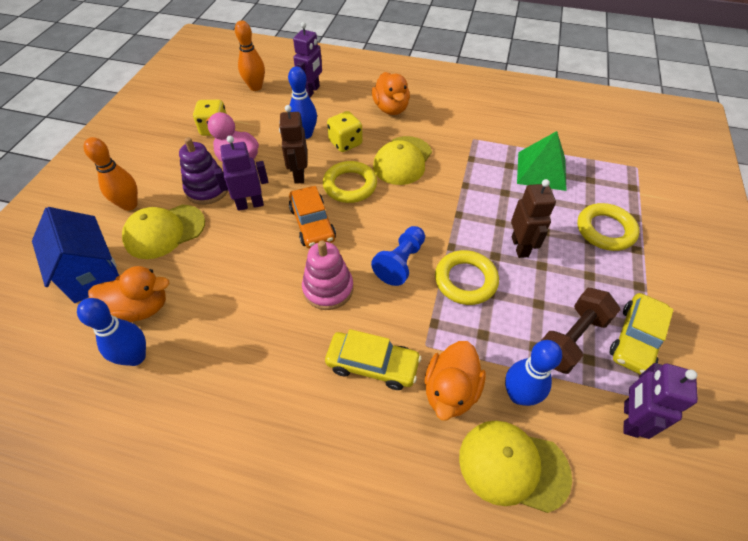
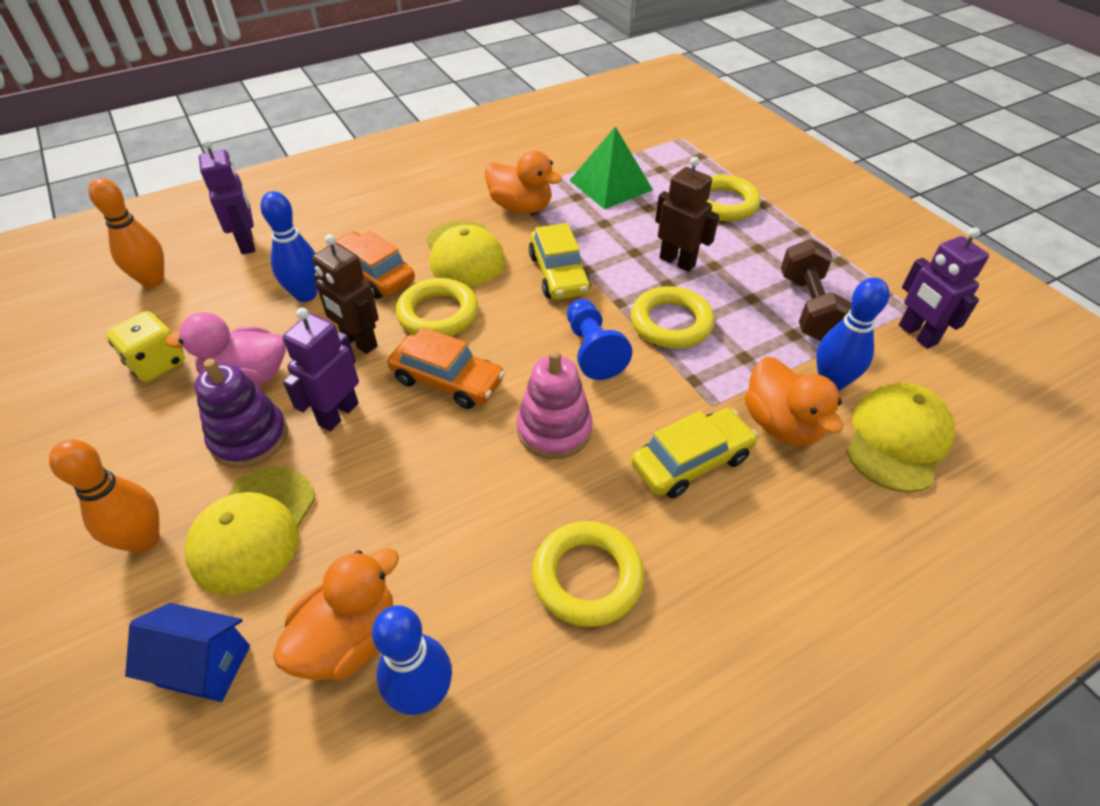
camera: 45 degrees left, 5 degrees down
blue house [32,207,119,303] -> blue house [125,603,250,702], size x0.65
yellow dice [327,111,363,152] -> orange car [326,231,415,299]
orange duck [372,72,410,115] -> orange duck moved to [485,151,562,213]
yellow cap [459,421,572,513] -> yellow cap turned 150 degrees clockwise [846,383,955,493]
yellow car [610,293,674,375] -> yellow car moved to [529,223,591,300]
none -> yellow ring [532,521,644,627]

